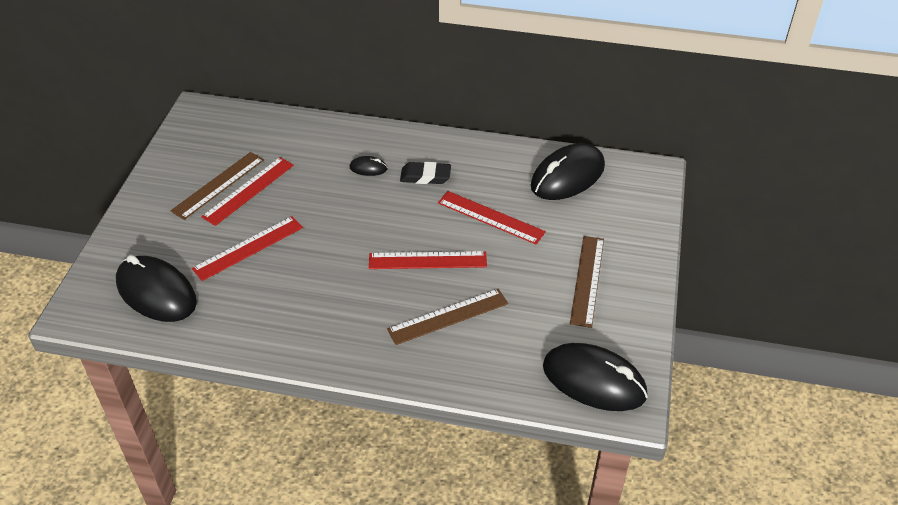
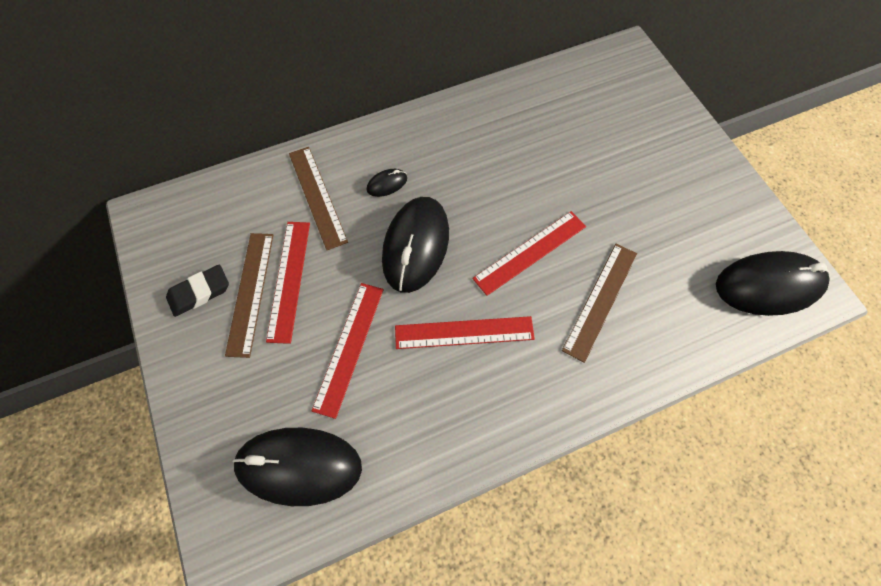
camera: 35 degrees left, 20 degrees up
black eraser [400,162,451,184] -> black eraser moved to [166,265,229,317]
red ruler [438,191,546,245] -> red ruler moved to [395,316,535,349]
black mouse [531,143,605,200] -> black mouse moved to [382,197,449,293]
brown ruler [570,236,604,328] -> brown ruler moved to [289,147,348,250]

